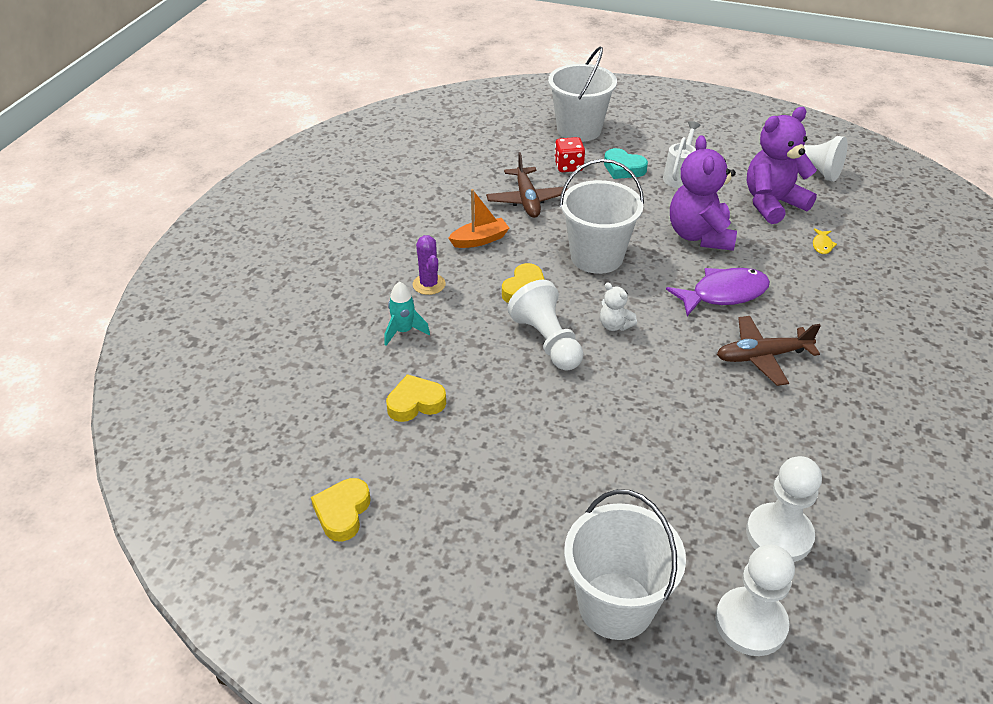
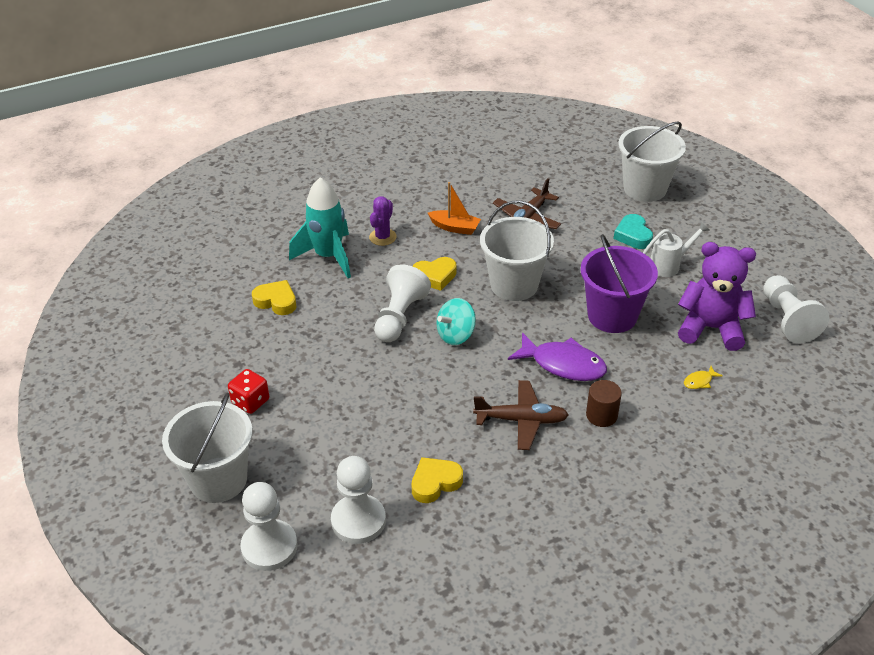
camera: 45 degrees right, 0 degrees up
yellow heart [311,478,371,542] -> yellow heart moved to [411,457,463,503]
turquoise rocket [384,281,430,346] -> turquoise rocket [289,177,351,278], size x1.86
red dice [554,137,585,172] -> red dice moved to [228,369,269,414]
white teddy bear [600,282,637,331] -> turquoise spinning top [436,298,476,345]
purple teddy bear [670,135,737,251] -> purple bucket [580,234,658,333]
brown plane [717,316,821,386] -> brown plane turned 150 degrees clockwise [473,380,569,450]
none -> brown cylinder [586,380,622,427]

